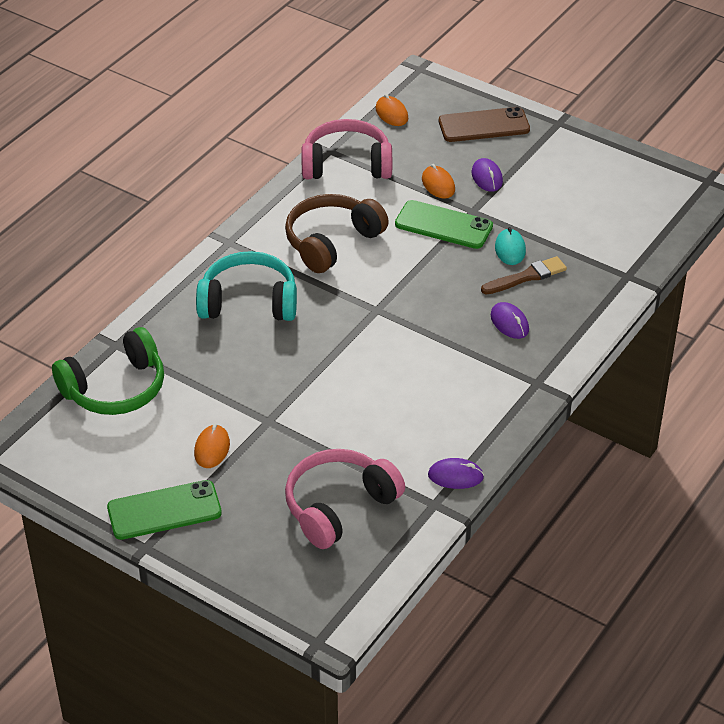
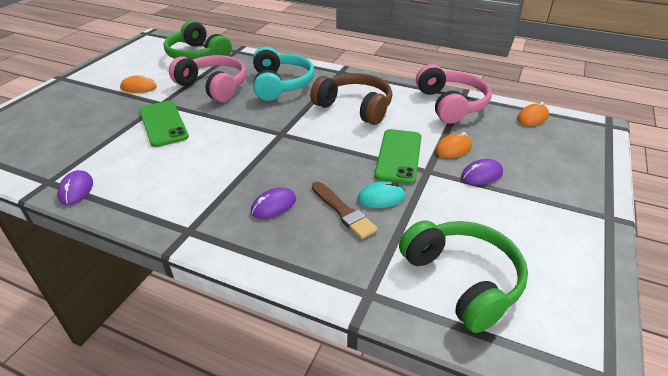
camera: 80 degrees right, 5 degrees down
green phone [107,480,222,540] -> green phone moved to [139,101,189,147]
pink headphones [285,449,405,549] -> pink headphones moved to [169,55,246,102]
brown phone [439,107,530,142] -> none
none -> green headphones [399,220,528,333]

